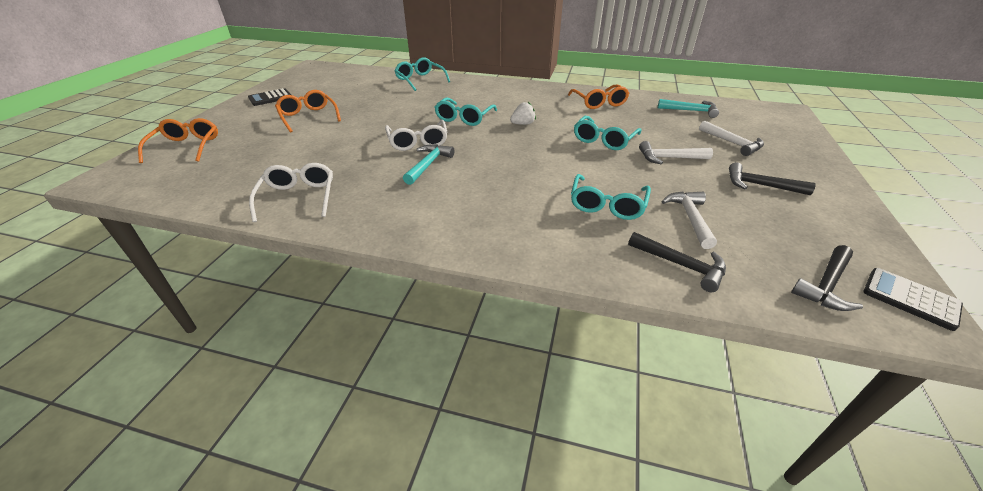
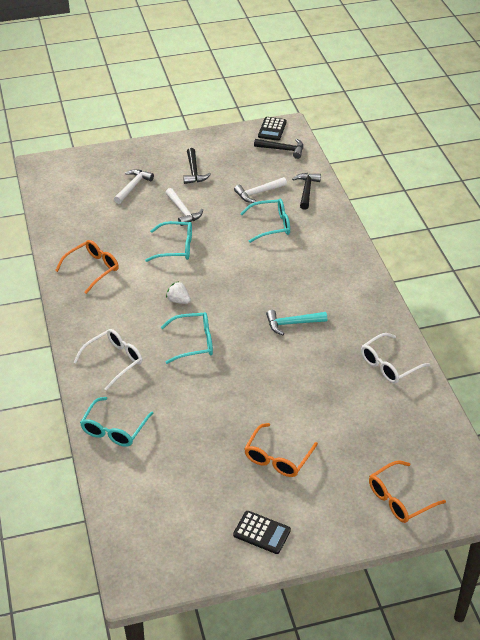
camera: 120 degrees left, 5 degrees up
white glasses [385,120,447,151] -> white glasses moved to [73,329,142,391]
turquoise hammer [658,99,719,118] -> none

